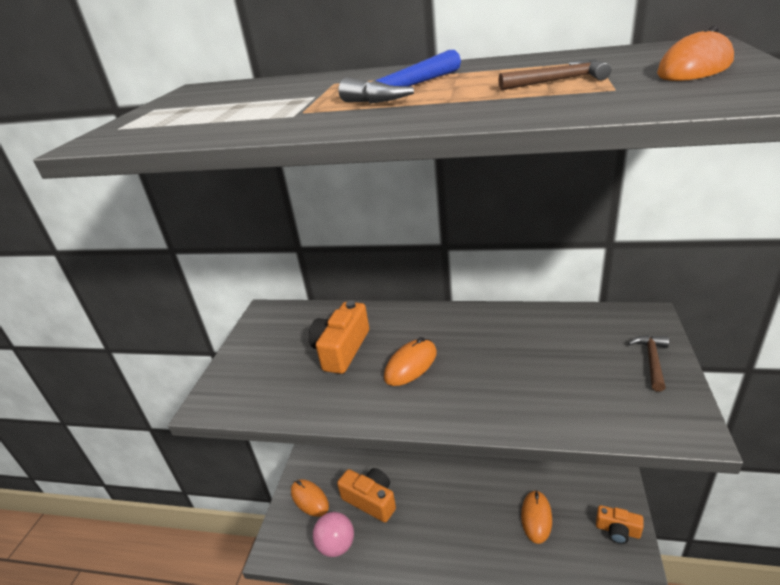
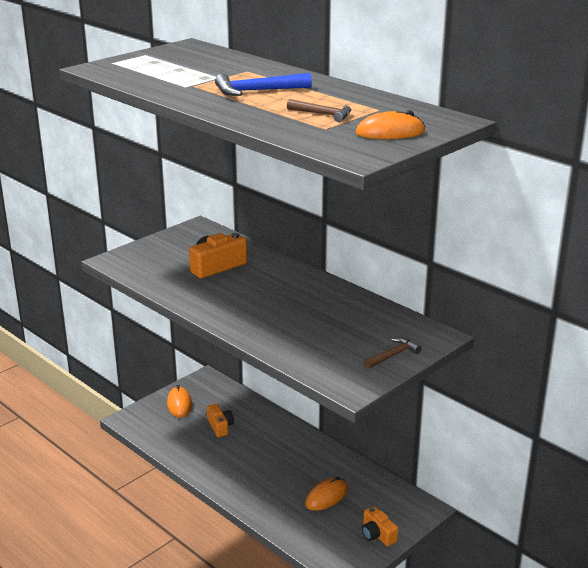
camera: 30 degrees right, 5 degrees down
pink ball [313,512,354,557] -> none
orange camera [337,468,396,522] -> orange camera [207,404,234,437], size x0.66
orange mouse [384,337,437,386] -> none

